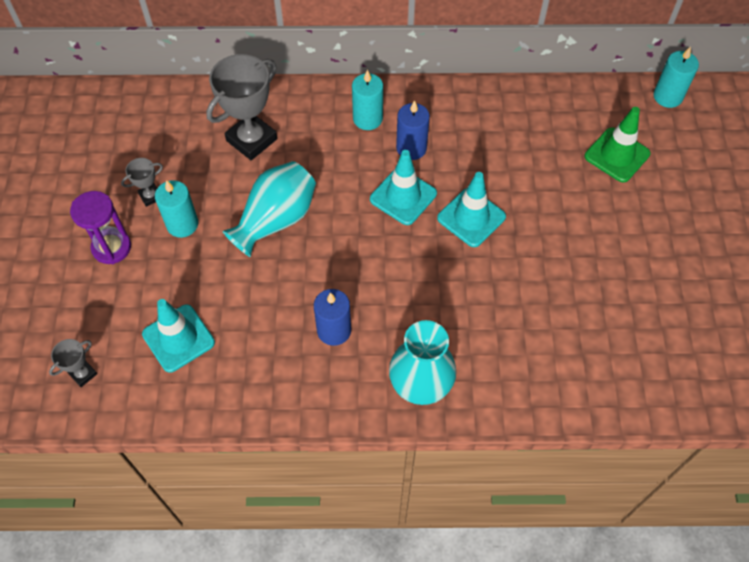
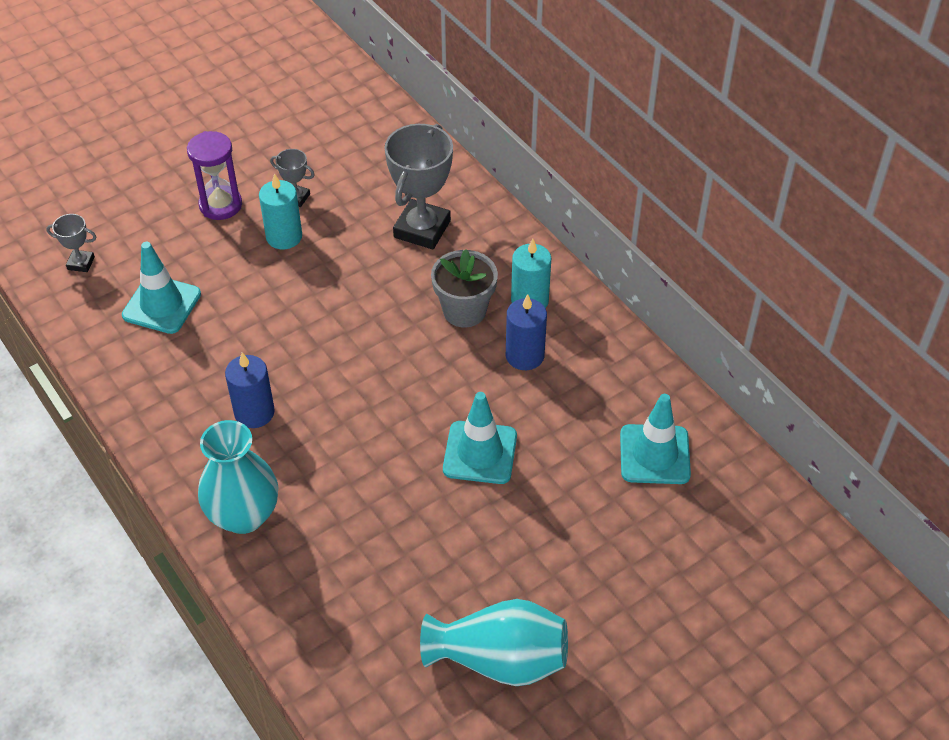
camera: 55 degrees right, 10 degrees down
grey trophy [206,54,277,160] -> grey trophy turned 75 degrees counterclockwise [385,124,453,249]
turquoise vase [222,161,316,257] -> turquoise vase moved to [420,599,568,686]
turquoise traffic cone [370,150,437,225] -> turquoise traffic cone moved to [620,394,691,484]
green traffic cone [585,107,651,183] -> none
turquoise candle [654,46,699,108] -> none
none -> grey flower pot [431,249,498,328]

